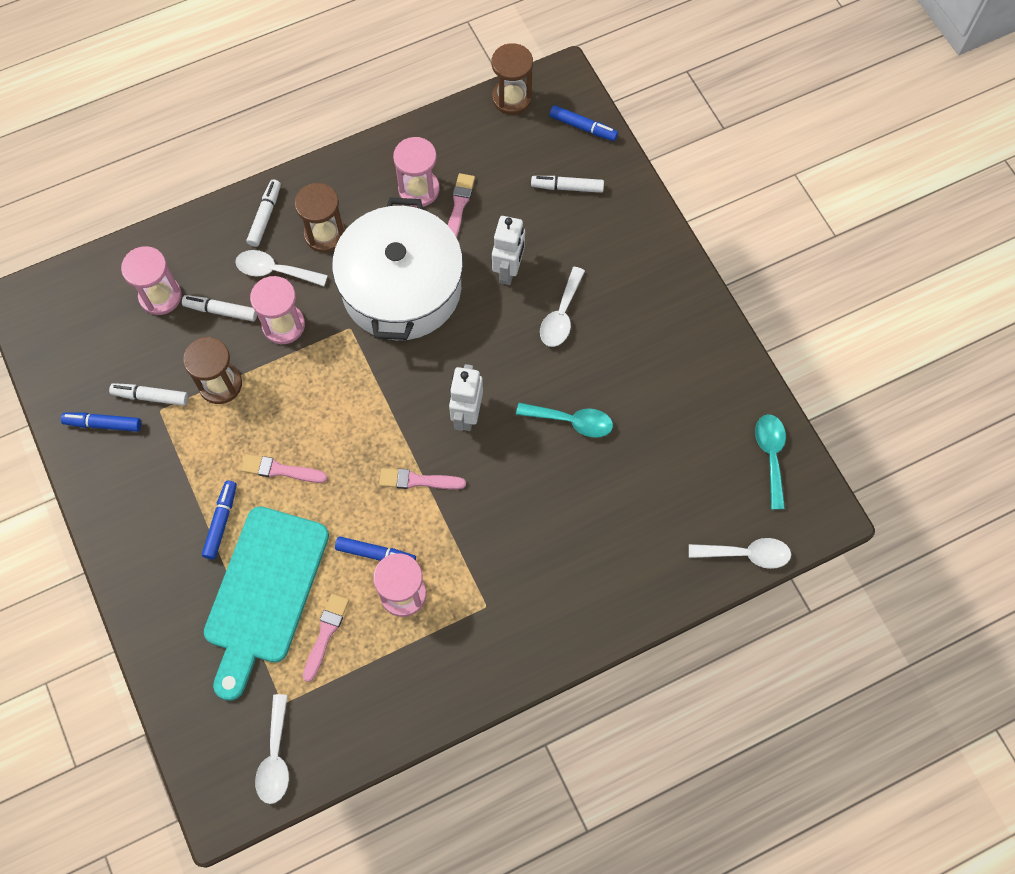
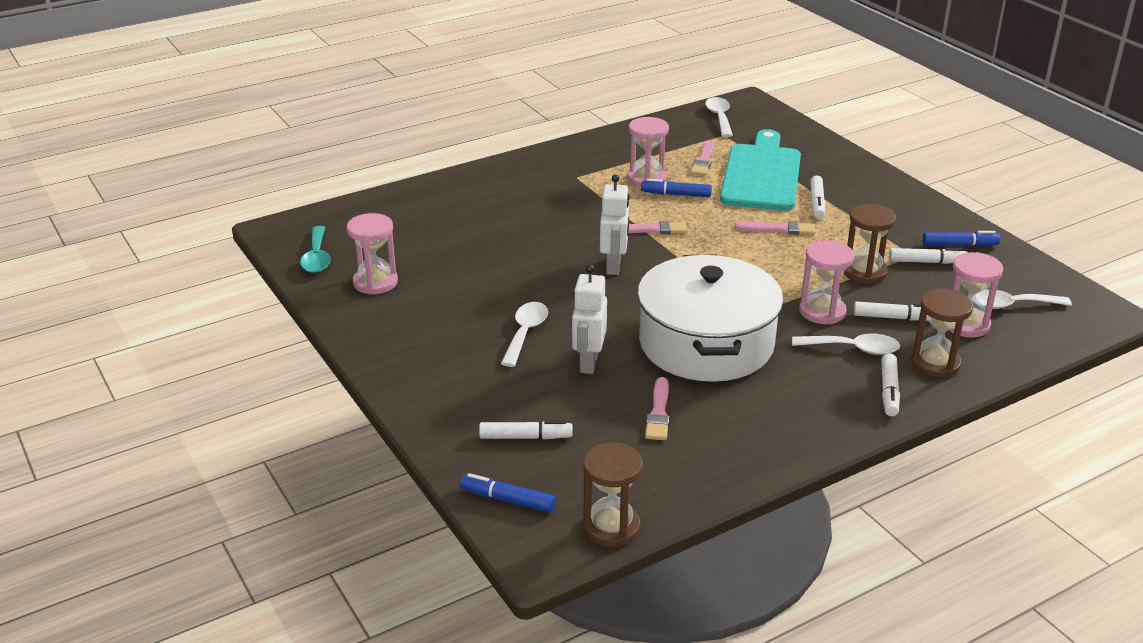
camera: 175 degrees right, 35 degrees down
blue marker [202,481,237,559] -> white marker [810,176,825,219]
brown hourglass [295,183,345,252] -> brown hourglass moved to [910,289,973,378]
pink hourglass [393,137,440,207] -> pink hourglass moved to [347,213,398,295]
turquoise spoon [516,403,613,438] -> none
white spoon [689,538,791,569] -> white spoon moved to [975,289,1072,309]

